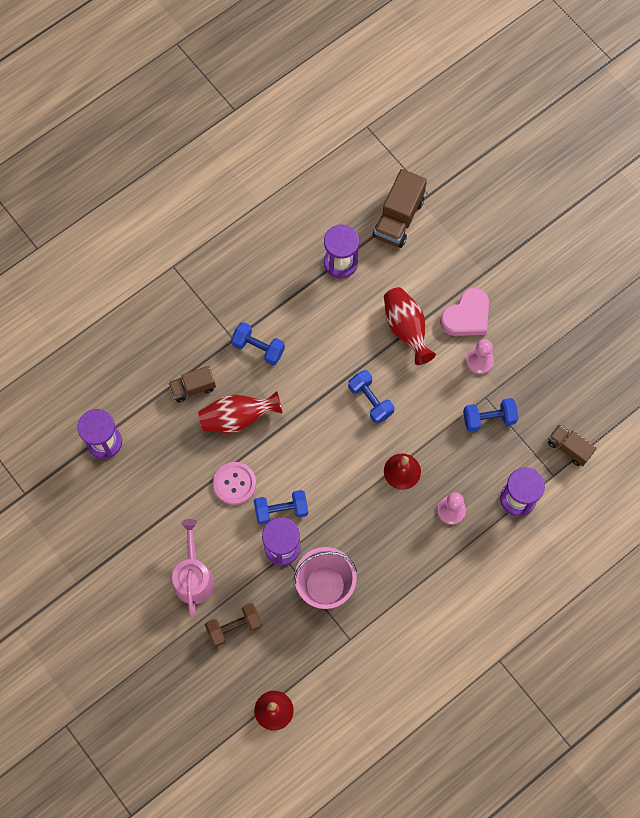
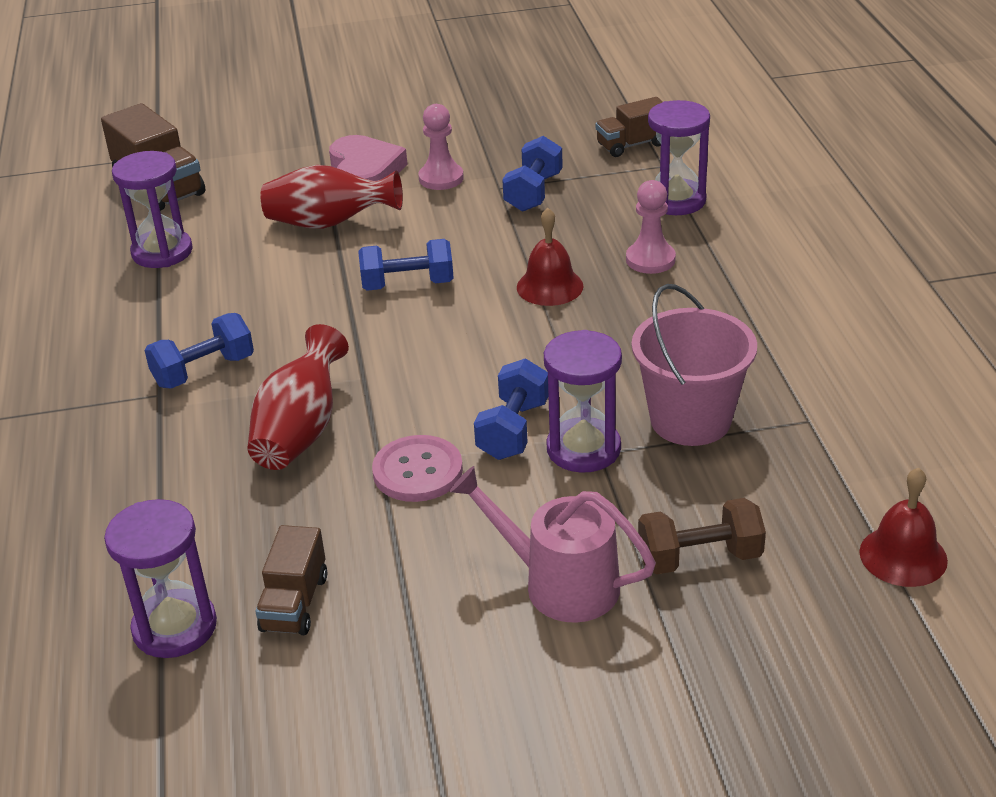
camera: 60 degrees left, 35 degrees down
brown truck [168,366,216,403] -> brown truck moved to [255,525,327,635]
brown dumbbell [205,603,262,647] -> brown dumbbell turned 75 degrees clockwise [638,498,766,574]

